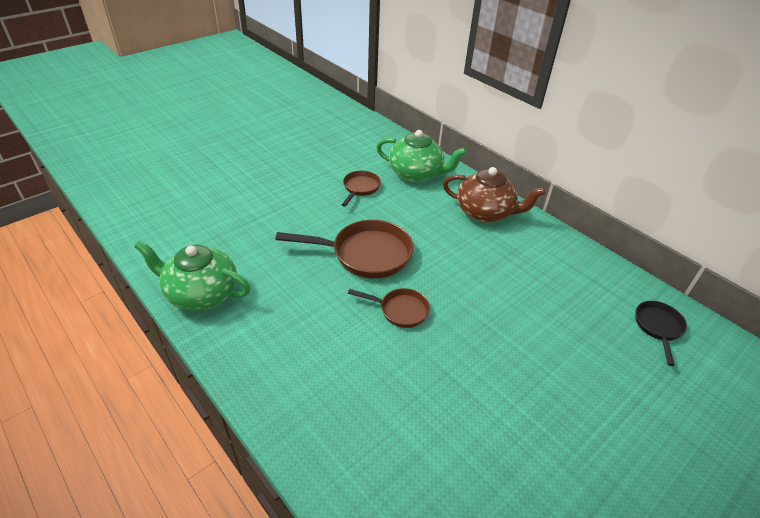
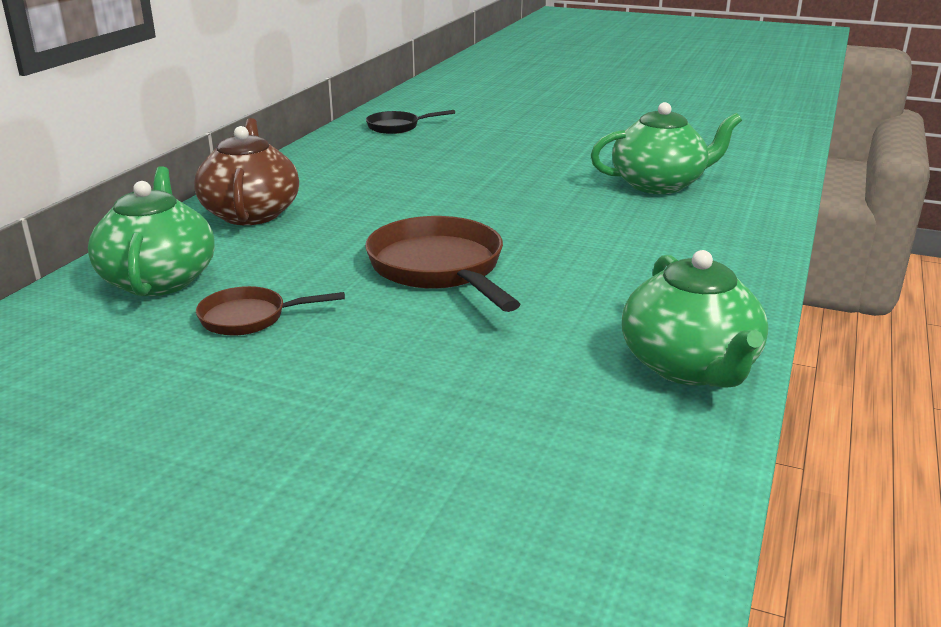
camera: 115 degrees left, 15 degrees down
brown pan [348,288,430,328] -> none
none -> green teapot [591,102,742,194]

